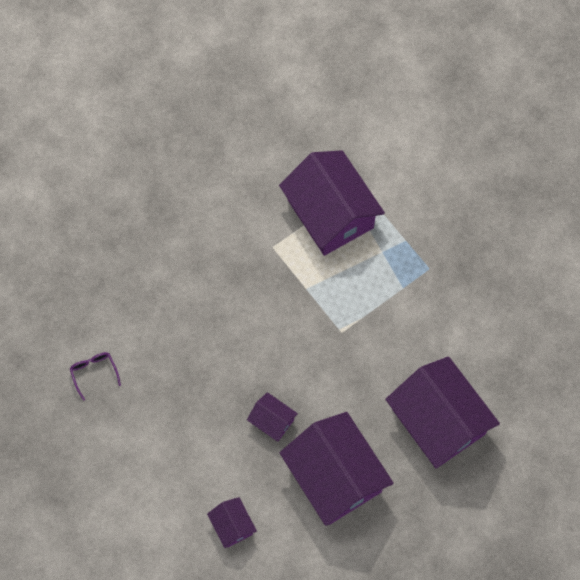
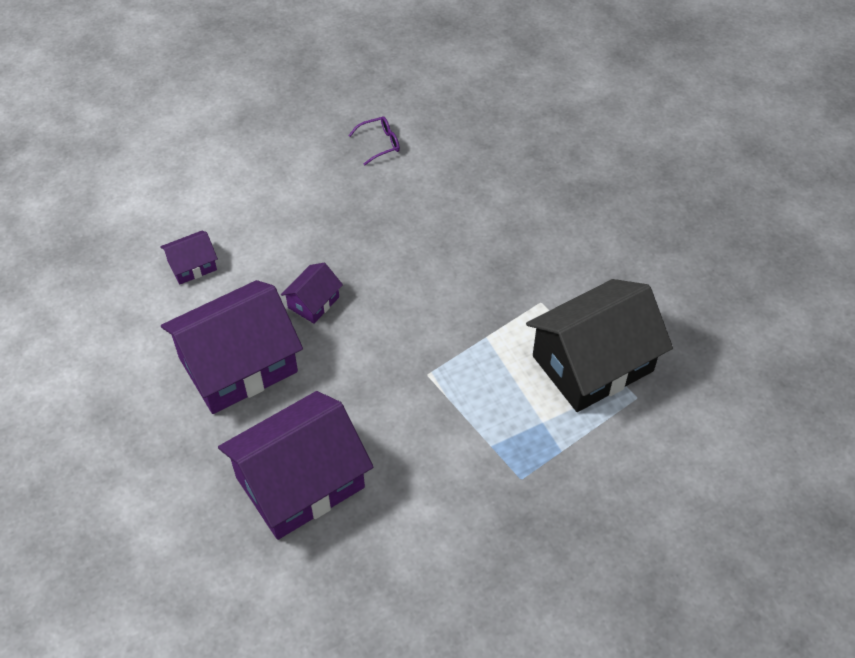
camera: 90 degrees right, 15 degrees down
purple house [279,150,385,256] -> black house [526,279,673,412]

